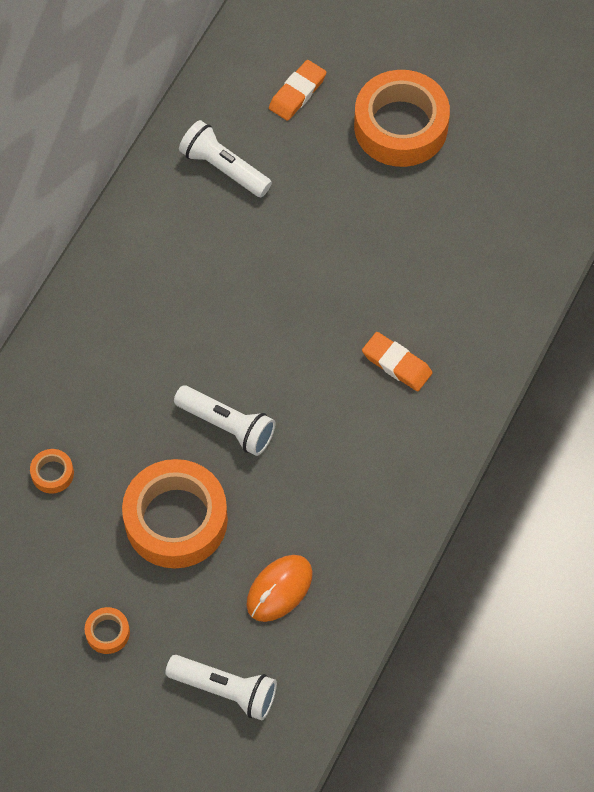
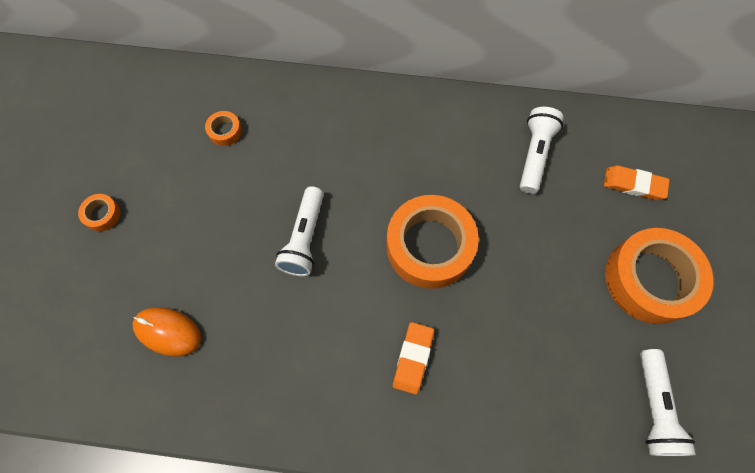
camera: 70 degrees right, 5 degrees up
orange tape [122,459,228,568] -> orange tape moved to [386,195,479,289]
white flashlight [165,655,277,720] -> white flashlight moved to [640,349,696,456]

